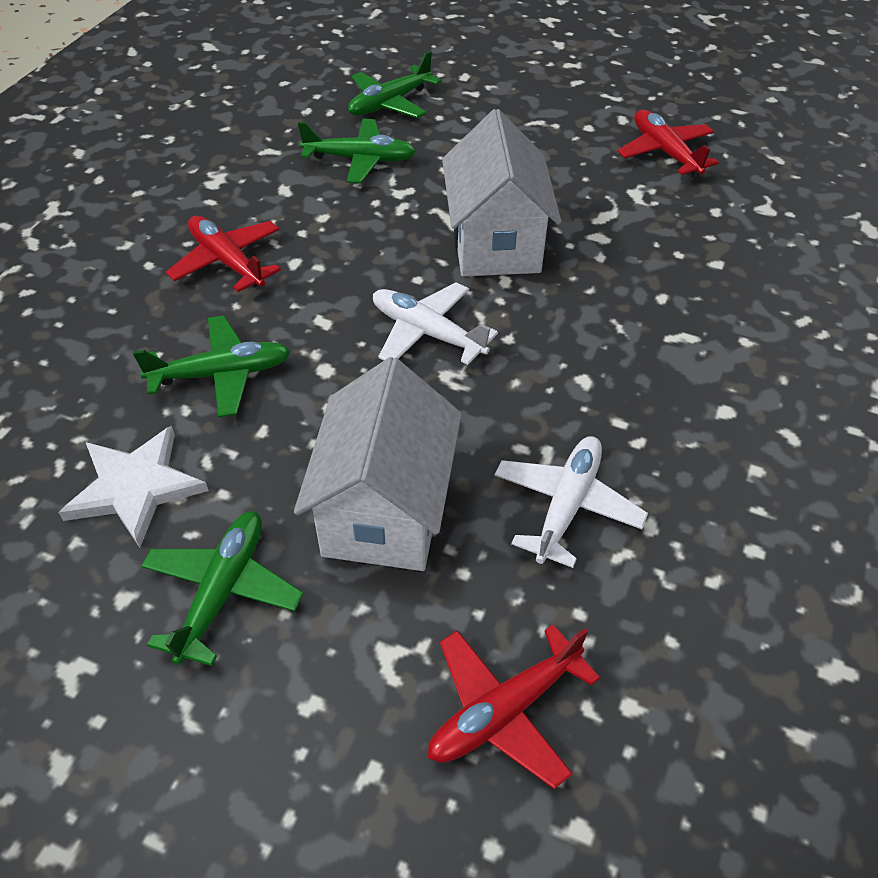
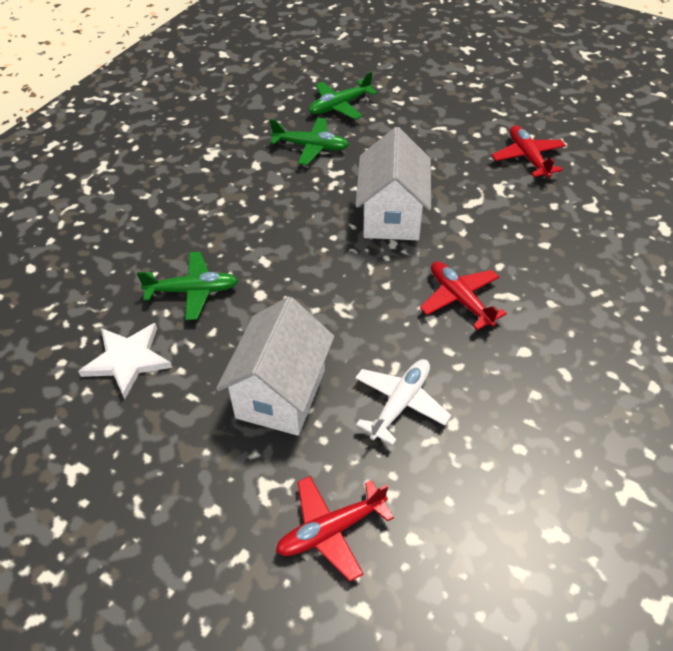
camera: 10 degrees right, 0 degrees up
green plane [141,511,303,666] -> none
red plane [166,216,281,292] -> red plane moved to [420,261,507,330]
white plane [373,282,498,365] -> none

